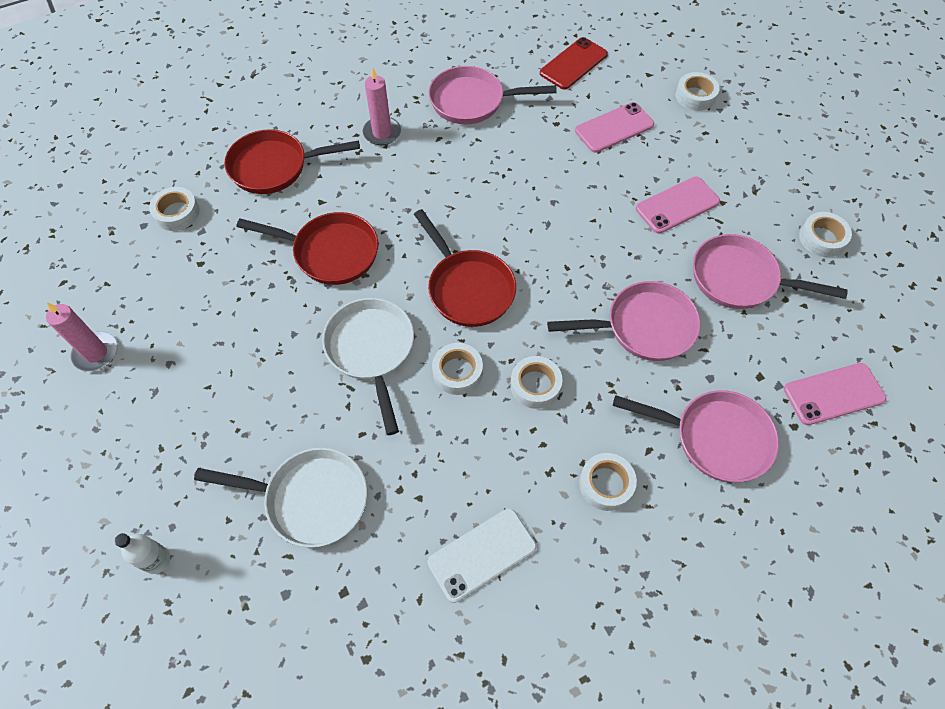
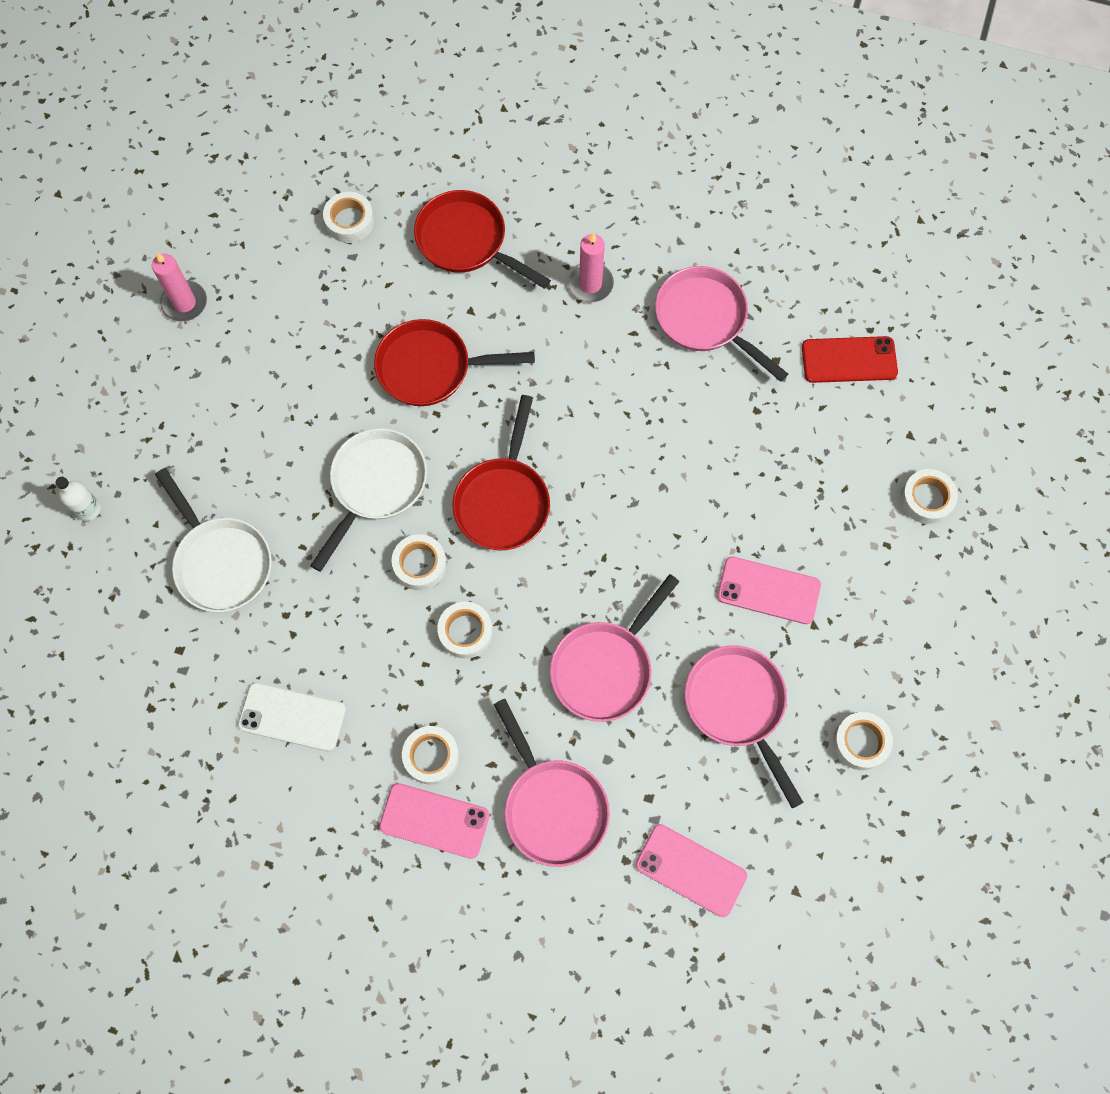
camera: 45 degrees right, 10 degrees up
red pan [236,212,379,285] -> red pan turned 120 degrees clockwise [374,319,535,406]
pink pan [547,281,701,361] -> pink pan turned 90 degrees clockwise [550,574,680,722]
pink phone [575,102,654,153] -> pink phone moved to [379,783,490,859]

